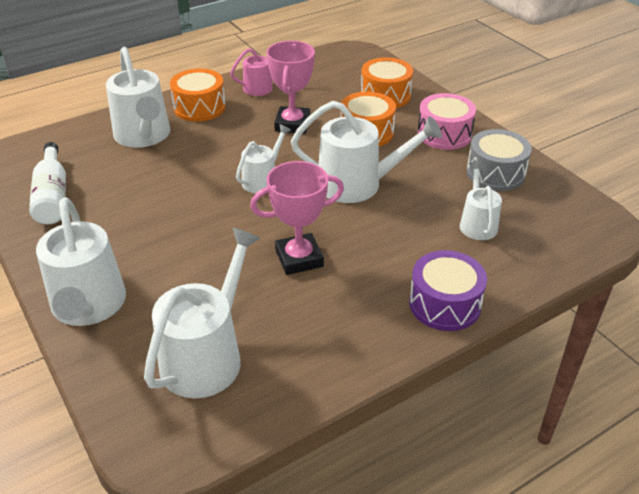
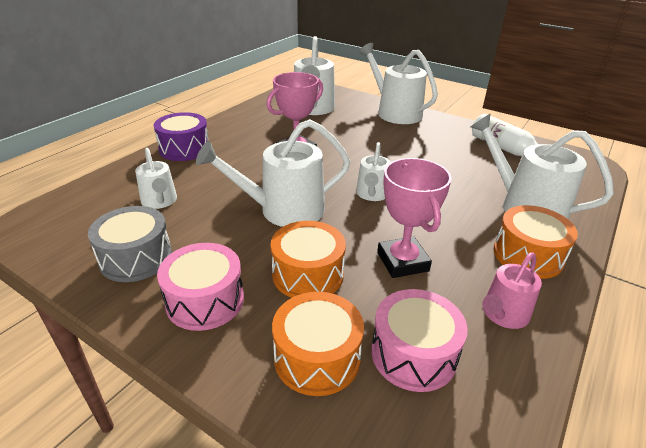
camera: 155 degrees right, 5 degrees down
none -> pink drum [371,289,468,392]

